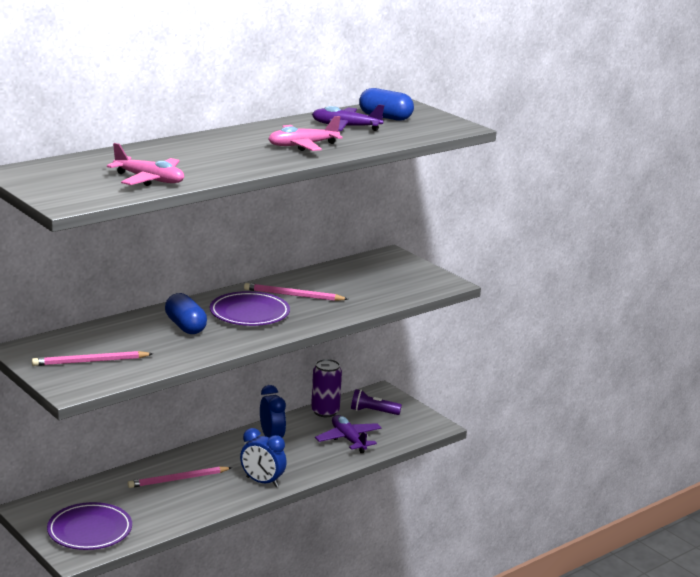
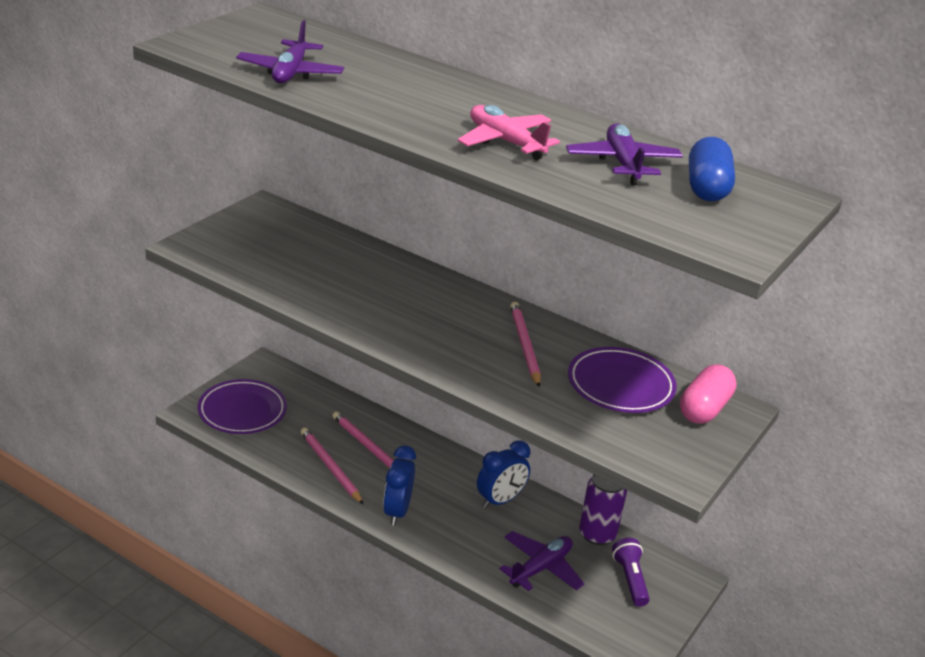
camera: 70 degrees right, 10 degrees up
pink pencil [32,351,153,366] -> pink pencil moved to [301,428,363,504]
pink plane [107,143,184,186] -> purple plane [236,20,344,83]
blue capsule [165,293,207,334] -> none
purple plate [210,291,290,326] -> purple plate moved to [568,347,677,413]
none -> pink capsule [680,365,737,424]

